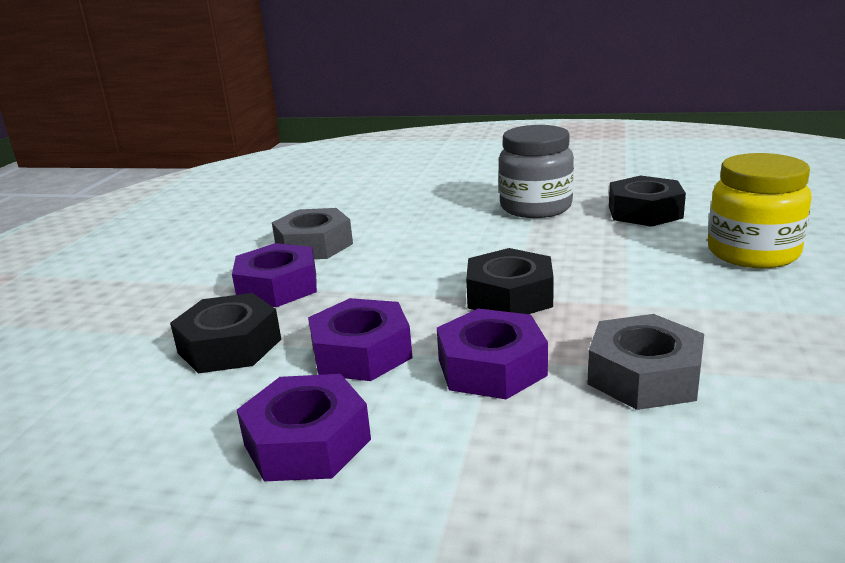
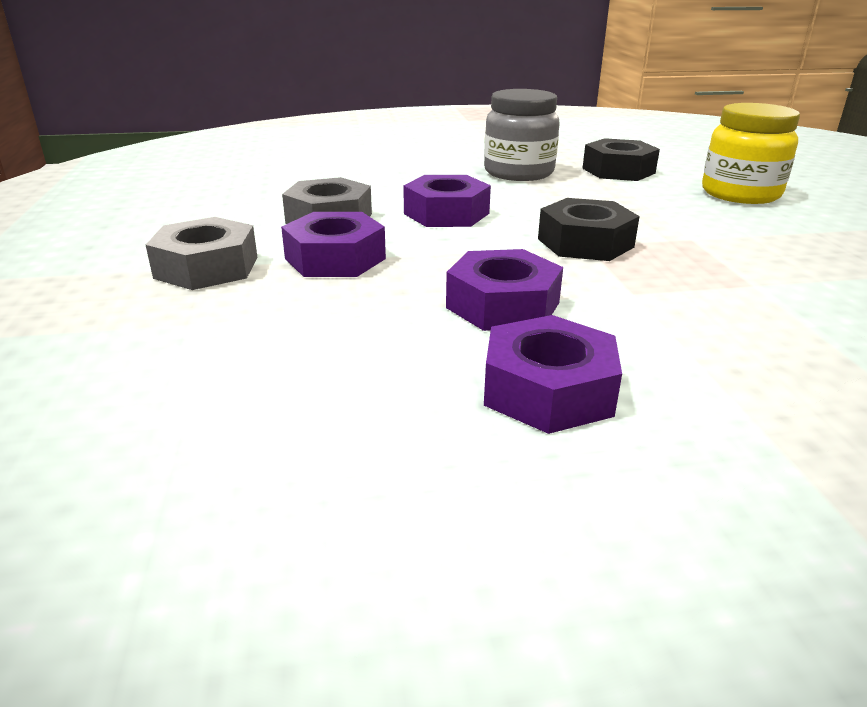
camera: 25 degrees left, 5 degrees up
black nut [170,293,281,373] -> none
purple nut [437,308,548,399] -> purple nut moved to [403,175,491,227]
grey nut [588,314,704,410] -> grey nut moved to [146,217,258,290]

